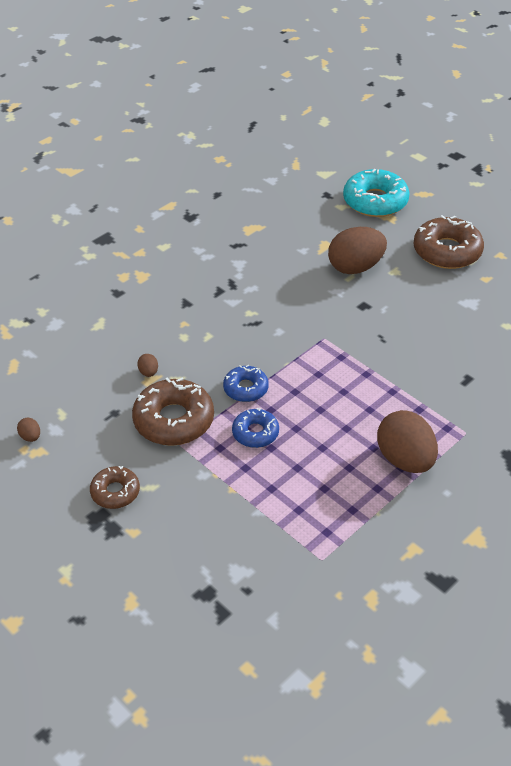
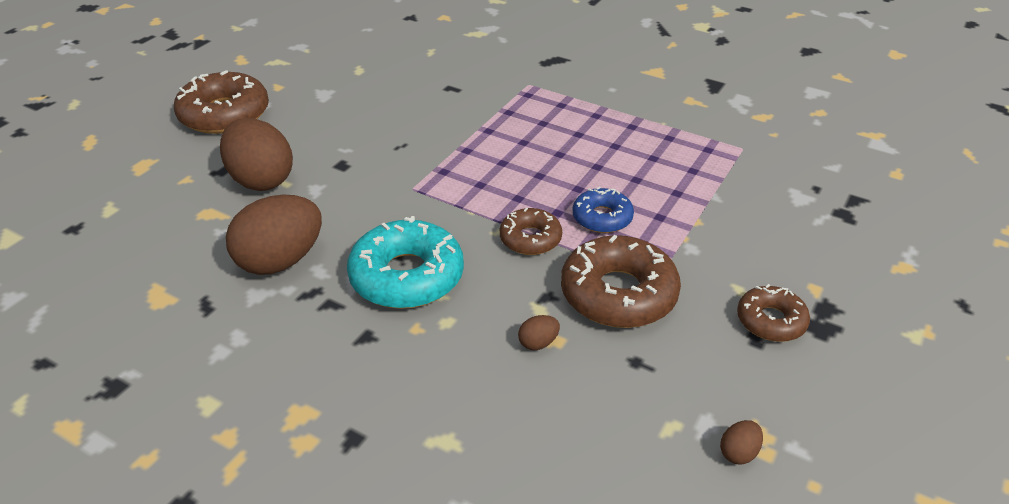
camera: 105 degrees left, 5 degrees down
blue donut [223,365,269,402] -> brown donut [500,208,562,255]
turquoise donut [343,169,410,217] -> turquoise donut moved to [347,216,464,309]
brown egg [377,410,438,473] -> brown egg moved to [226,195,322,275]

